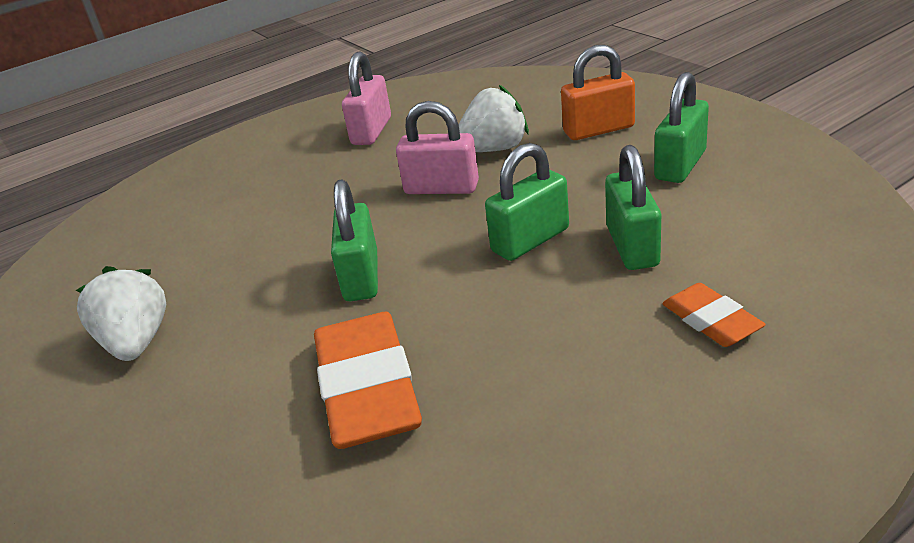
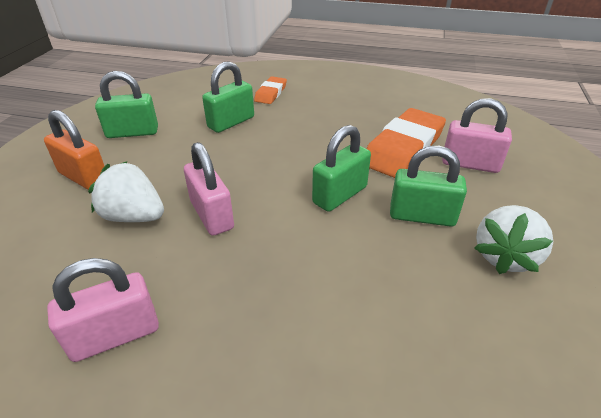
camera: 135 degrees left, 5 degrees up
green padlock [485,143,569,261] -> green padlock moved to [390,146,467,227]
none -> pink padlock [442,98,512,173]

